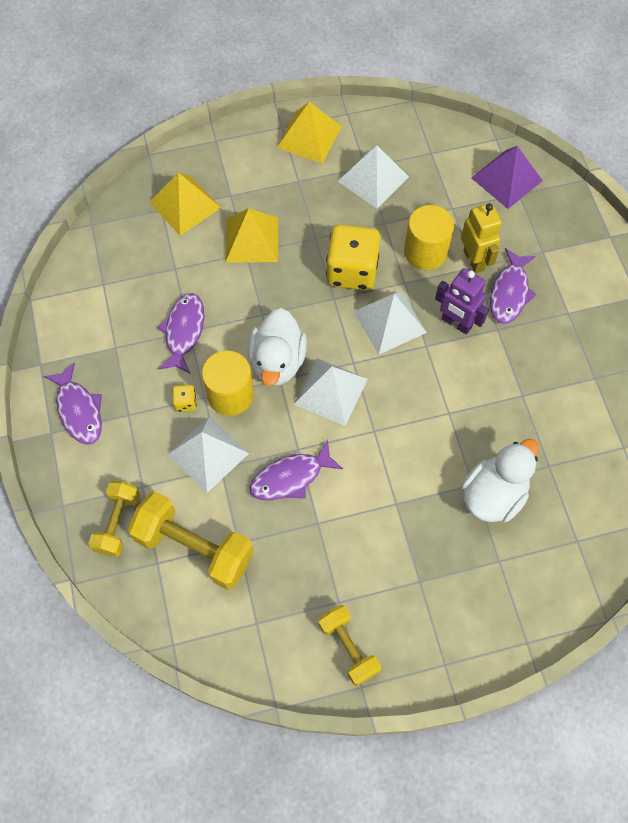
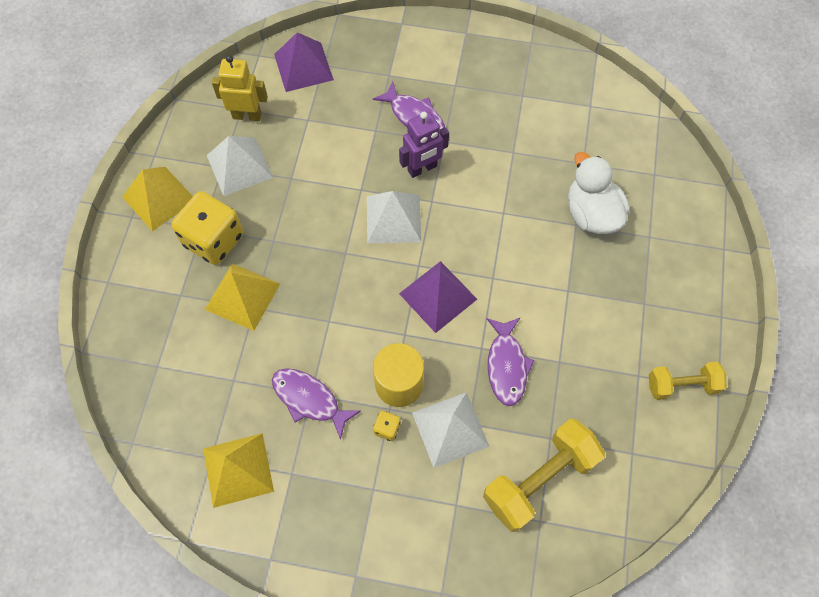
camera: 65 degrees left, 0 degrees up
purple fish [43,362,102,445] -> none
yellow dumbbell [88,481,140,557] -> none
yellow pyramid [149,172,221,236] -> yellow pyramid moved to [203,433,274,508]
white duck [248,308,307,386] -> none
white pyramid [294,358,368,426] -> purple pyramid [399,261,477,333]
yellow dice [326,224,380,290] -> yellow dice moved to [171,191,243,265]
yellow cylinder [404,205,454,270] -> none
yellow robot [461,203,502,273] -> yellow robot moved to [212,55,268,121]

